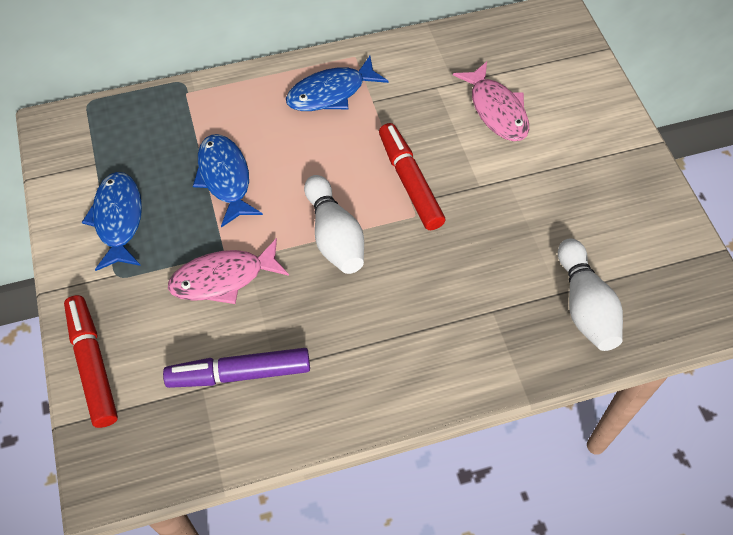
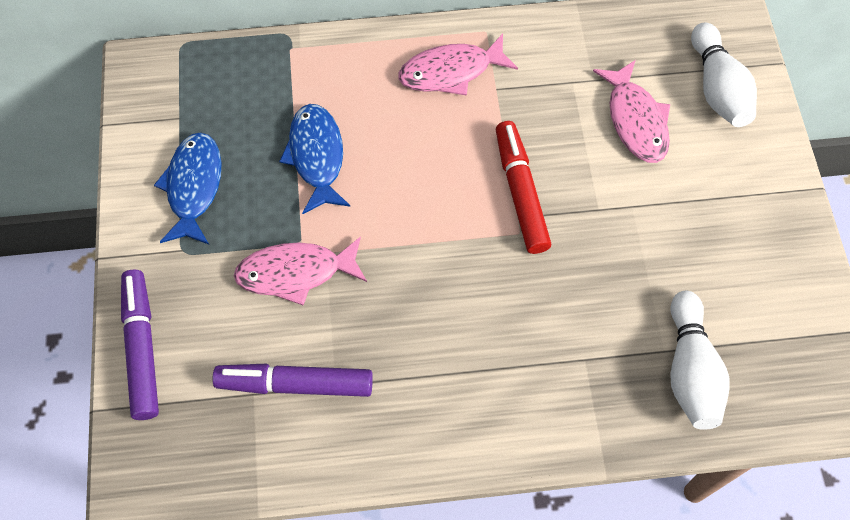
camera: 10 degrees right, 5 degrees up
red marker [64,295,118,428] -> purple marker [121,269,159,420]
blue fish [286,56,389,111] -> pink fish [398,34,518,96]
white bowling pin [304,175,364,274] -> white bowling pin moved to [691,22,757,127]

